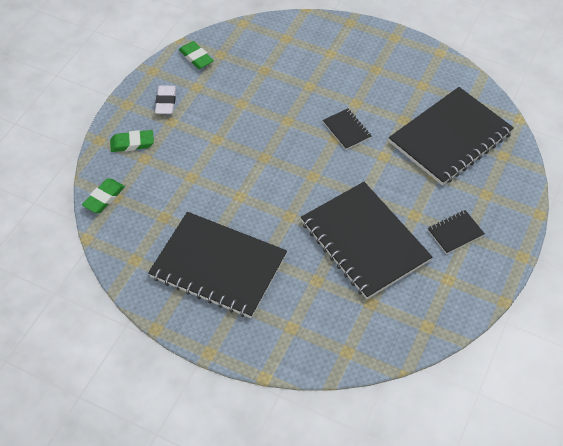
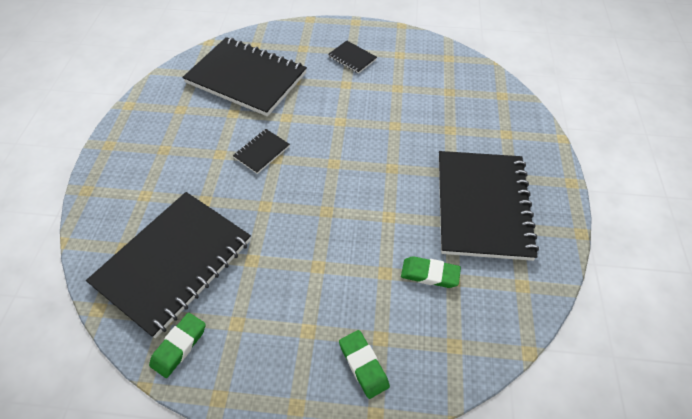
camera: 110 degrees left, 0 degrees up
green eraser [82,178,125,213] -> green eraser moved to [401,256,461,288]
white eraser [155,85,176,114] -> none
black notebook [301,182,432,299] -> black notebook moved to [86,192,251,338]

